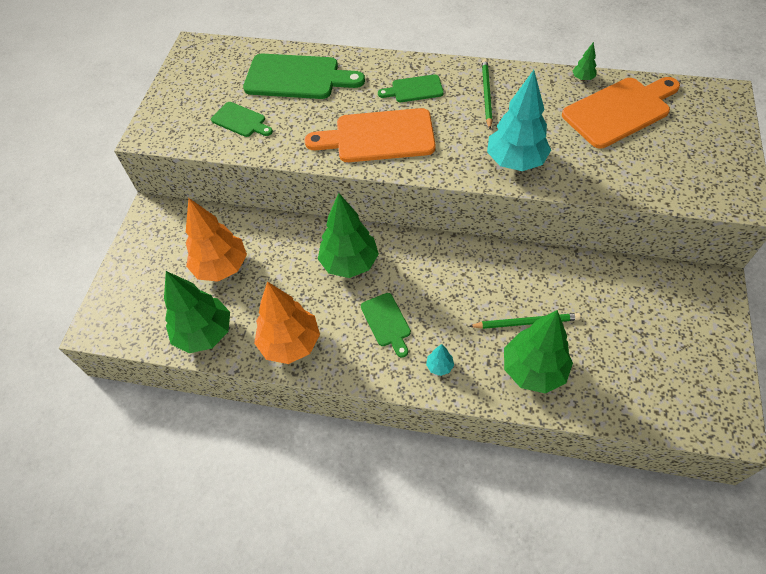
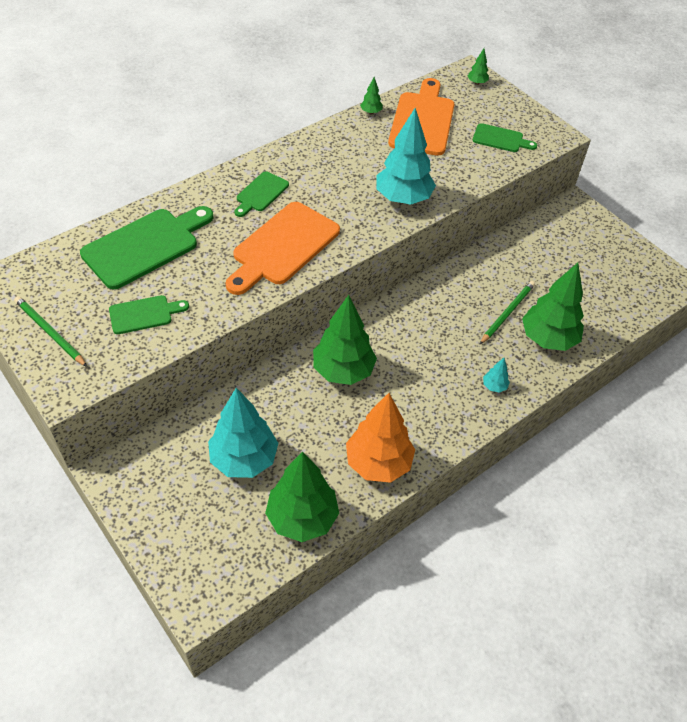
camera: 55 degrees left, 5 degrees down
orange tree [186,198,247,282] -> turquoise tree [208,388,278,478]
green cutting board [361,293,411,358] -> green cutting board moved to [473,123,537,152]
green pencil [482,59,492,129] -> green pencil moved to [14,296,87,367]
none -> green tree [468,48,489,85]

